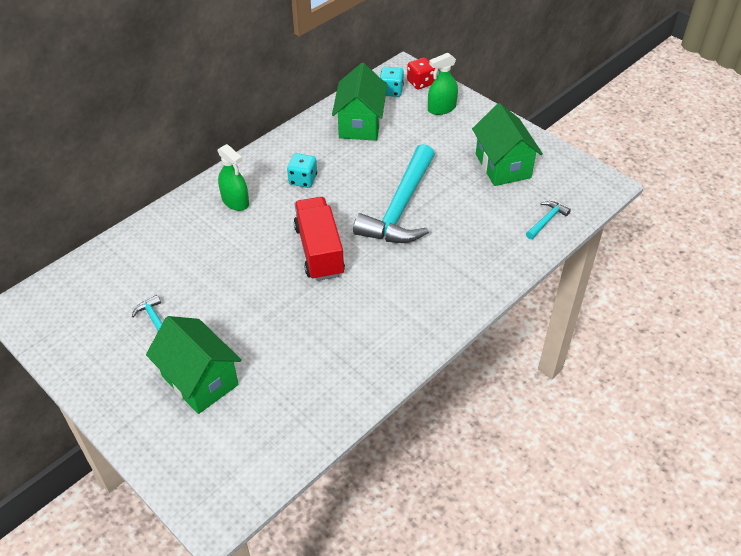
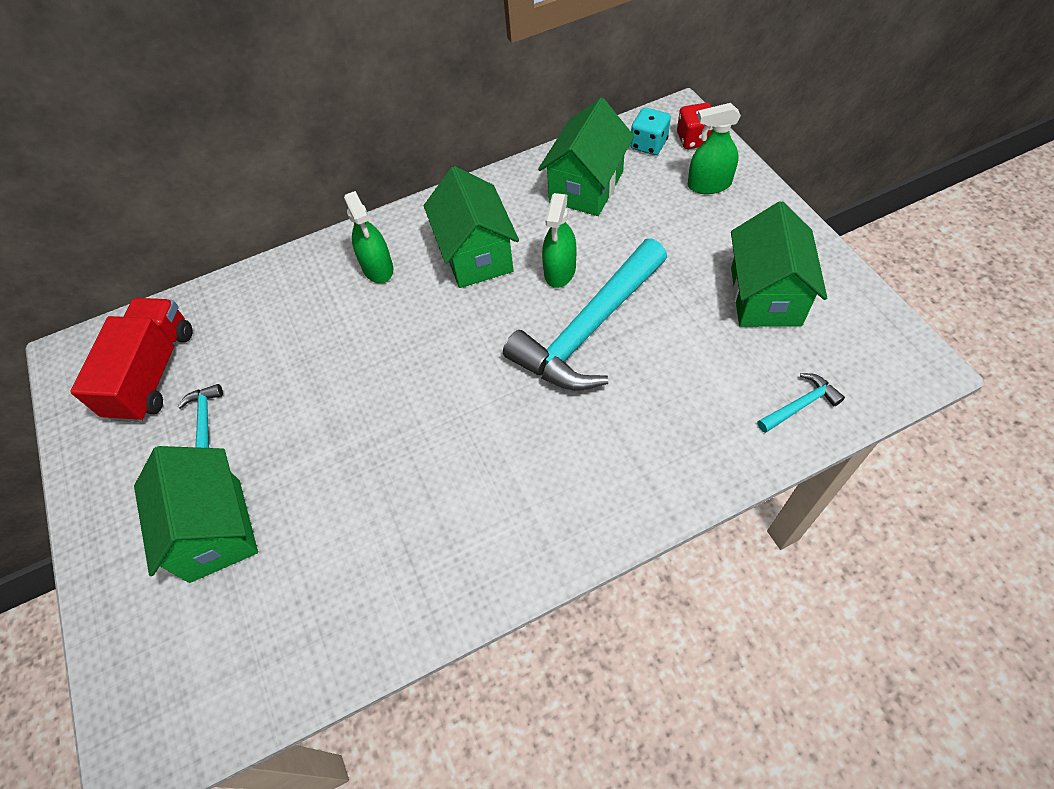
camera: 25 degrees right, 10 degrees up
turquoise dice [287,153,317,188] -> green house [424,166,519,288]
red truck [294,197,345,281] -> red truck moved to [70,298,192,422]
none -> green spray bottle [542,193,576,288]

